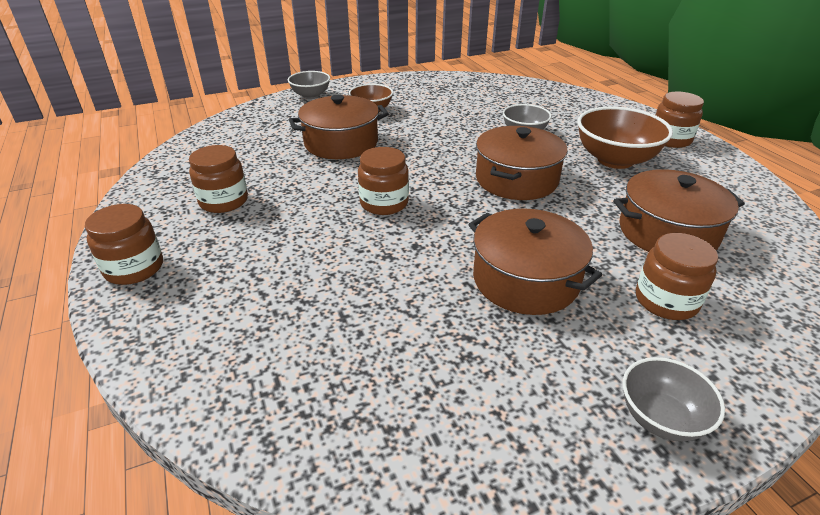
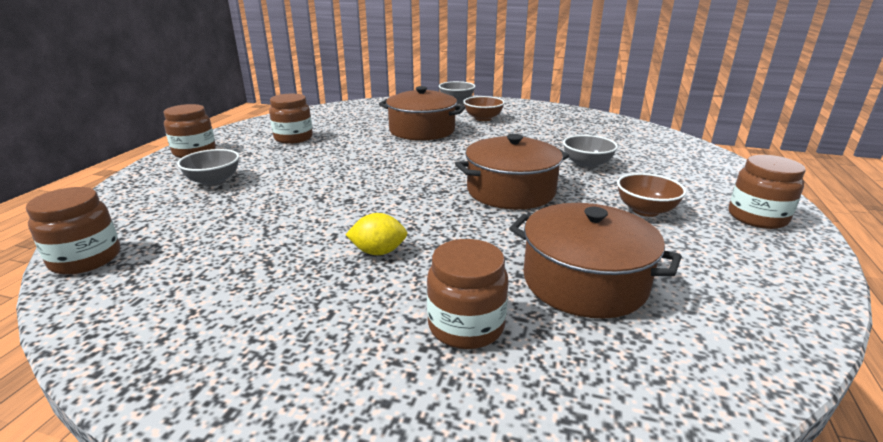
camera: 40 degrees right, 10 degrees down
brown jar [358,147,409,215] -> brown jar moved to [26,187,120,275]
brown pot [468,208,602,315] -> yellow lemon [346,213,407,255]
brown bowl [577,107,673,169] -> brown bowl [617,173,686,217], size x0.59
grey bowl [623,357,725,441] -> grey bowl moved to [177,149,239,186]

